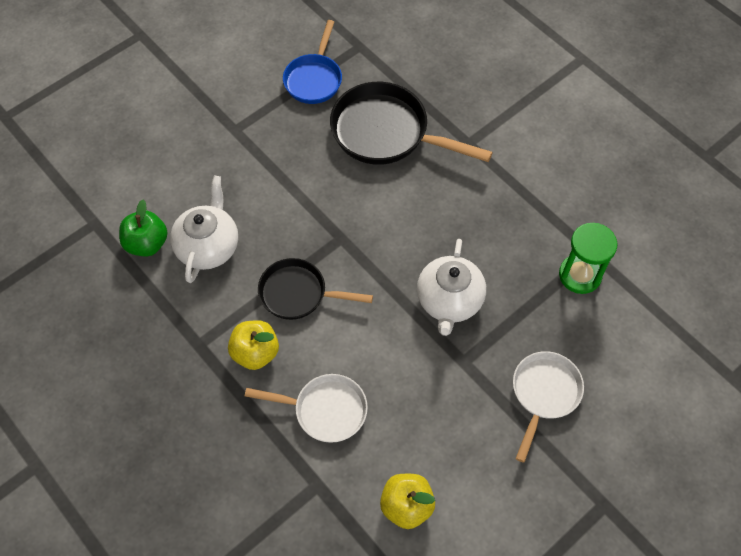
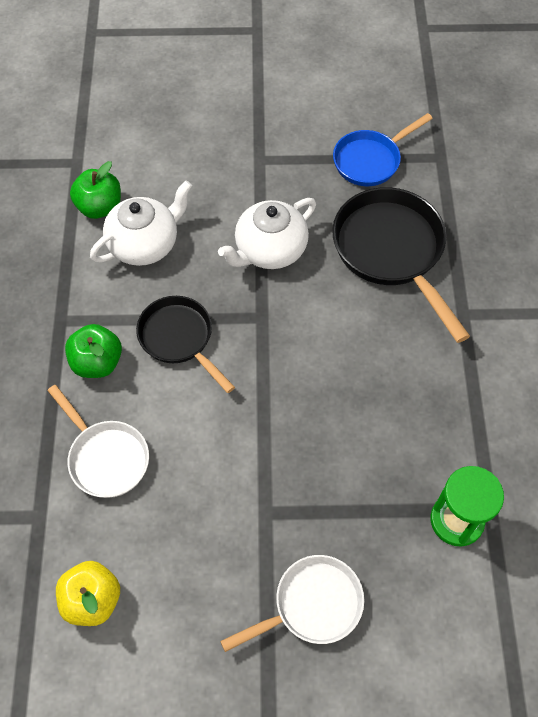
camera: 40 degrees right, 0 degrees up
yellow apple [228,320,279,370] -> green apple [65,324,122,378]
white teapot [417,239,486,336] -> white teapot moved to [218,198,316,269]

